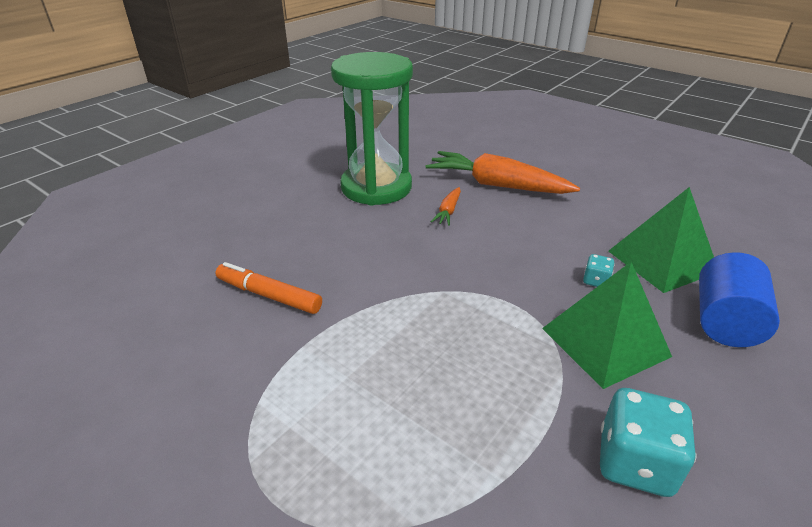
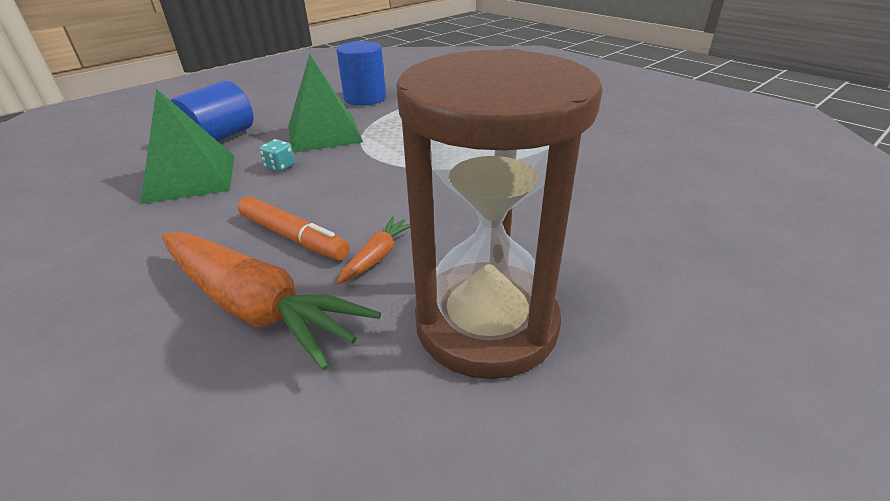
camera: 170 degrees left, 0 degrees up
orange marker [215,262,322,314] -> orange marker moved to [238,196,349,260]
green hourglass [331,52,413,205] -> brown hourglass [396,49,603,379]
turquoise dice [600,388,697,497] -> blue cylinder [336,41,386,106]

